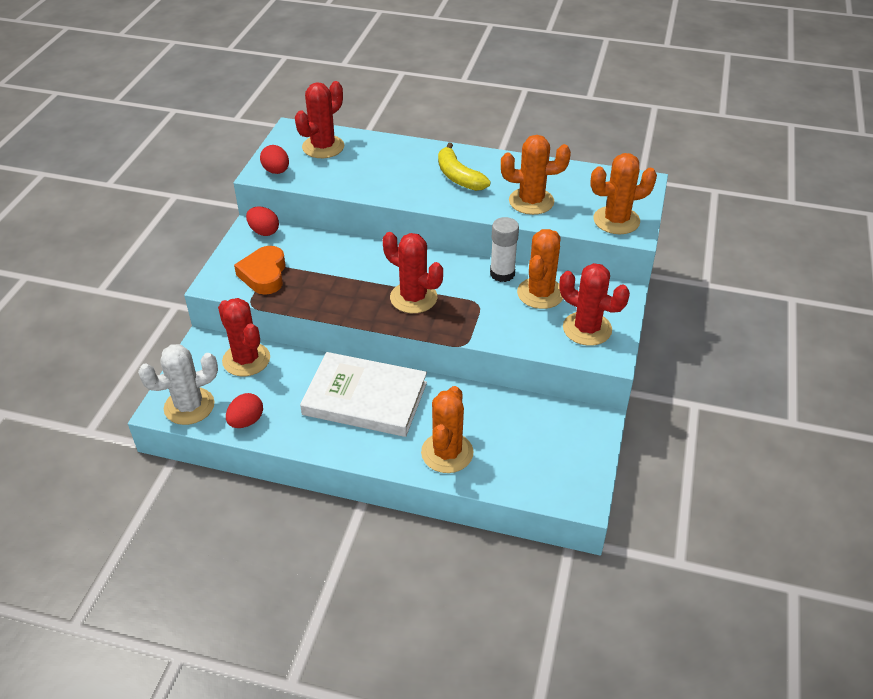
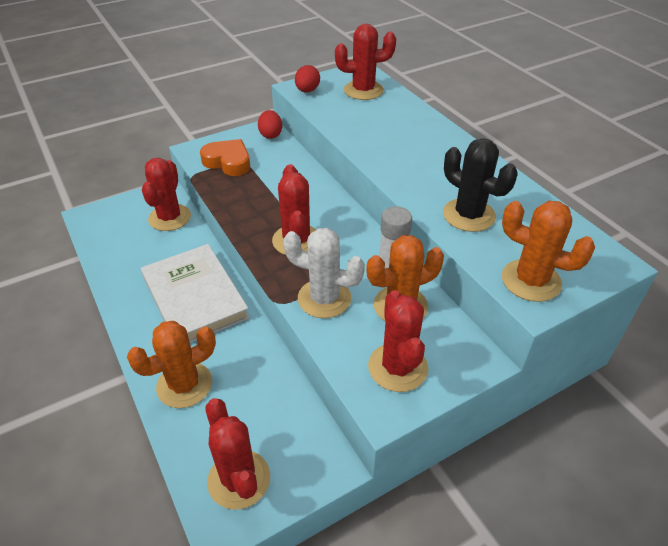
camera: 45 degrees right, 0 degrees up
white cactus [138,344,218,425] -> white cactus moved to [283,228,365,318]
red egg [226,393,263,428] -> none
orange heart [234,246,286,295] -> orange heart turned 75 degrees clockwise [200,139,250,176]
yellow banana [438,143,491,191] -> none
orange cactus [501,135,571,215] -> black cactus [443,138,517,232]
none -> red cactus [206,398,270,510]

